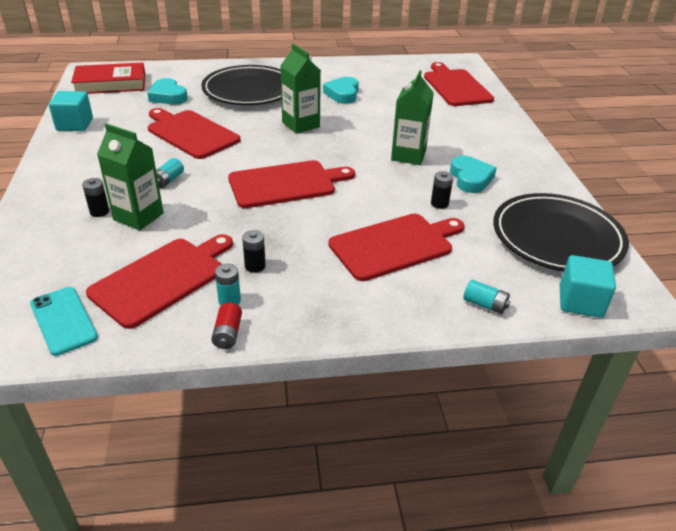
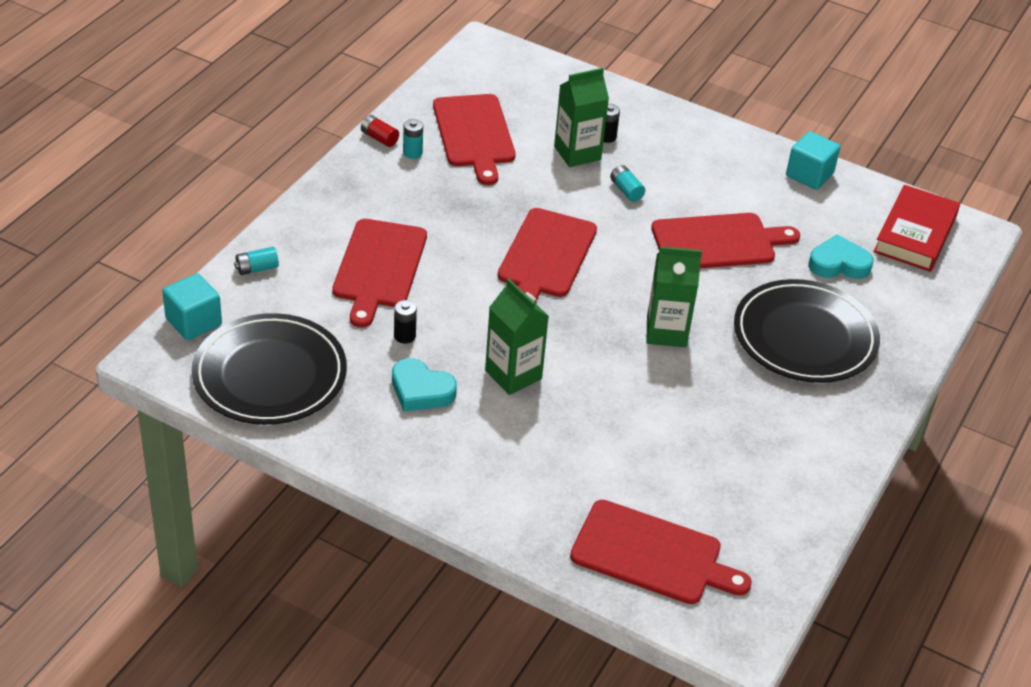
camera: 125 degrees right, 5 degrees up
turquoise phone [30,287,98,356] -> none
black battery [242,230,266,273] -> none
turquoise heart [323,77,359,104] -> none

